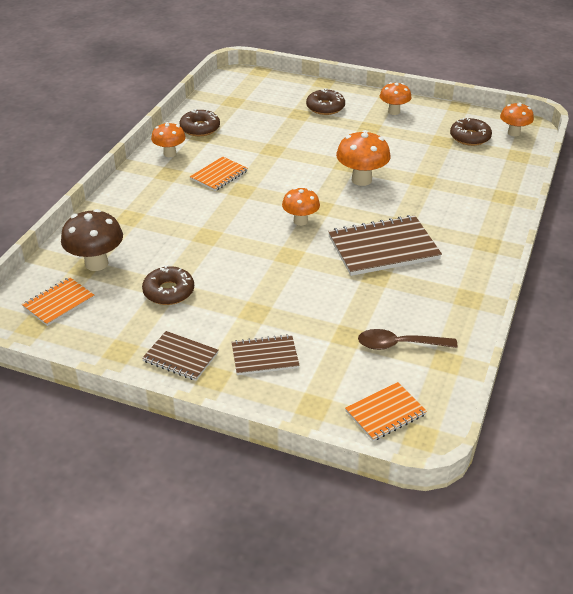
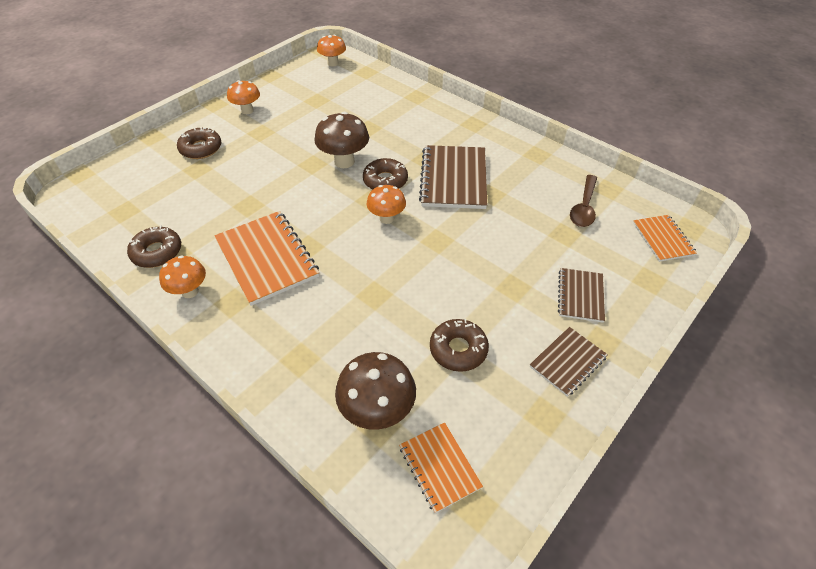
camera: 70 degrees left, 10 degrees up
orange notebook [190,157,248,191] -> orange notebook [214,211,319,306], size x1.76
orange mushroom [336,130,391,186] -> brown mushroom [314,112,369,168]
brown donut [450,118,492,146] -> brown donut moved to [363,158,408,190]

